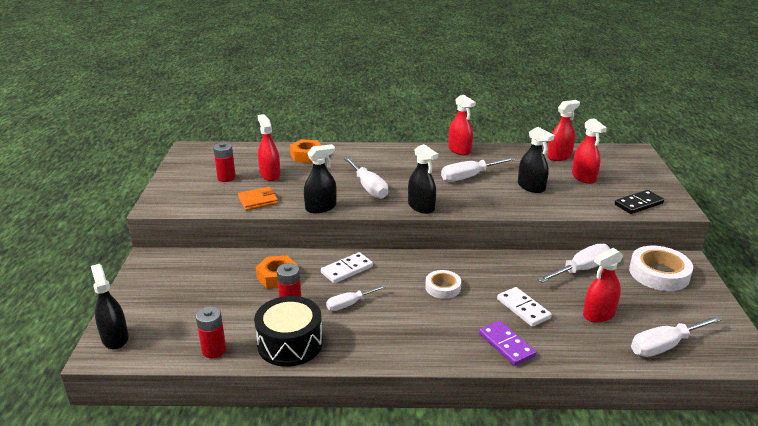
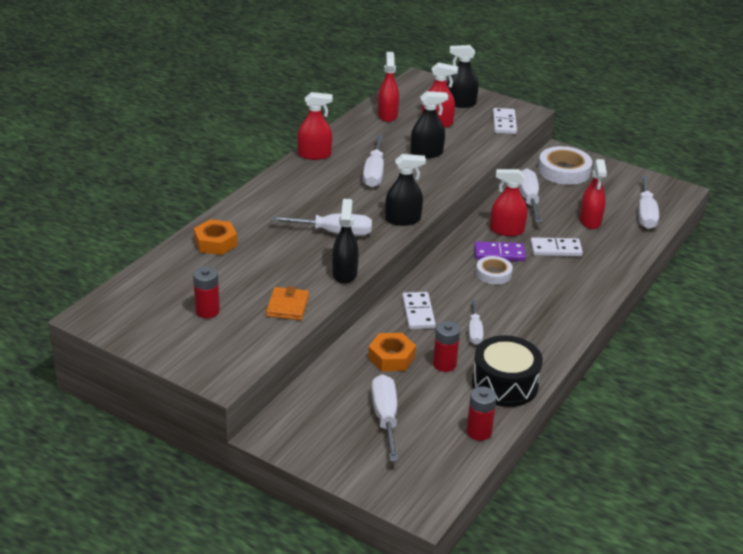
camera: 60 degrees left, 5 degrees up
black spray bottle [91,264,129,349] -> black spray bottle moved to [447,45,479,108]
red spray bottle [258,114,281,181] -> red spray bottle moved to [490,169,527,236]
purple domino [479,321,536,366] -> purple domino moved to [474,242,526,261]
black domino [615,190,664,214] -> white domino [493,108,517,134]
none -> white screwdriver [371,374,398,462]

